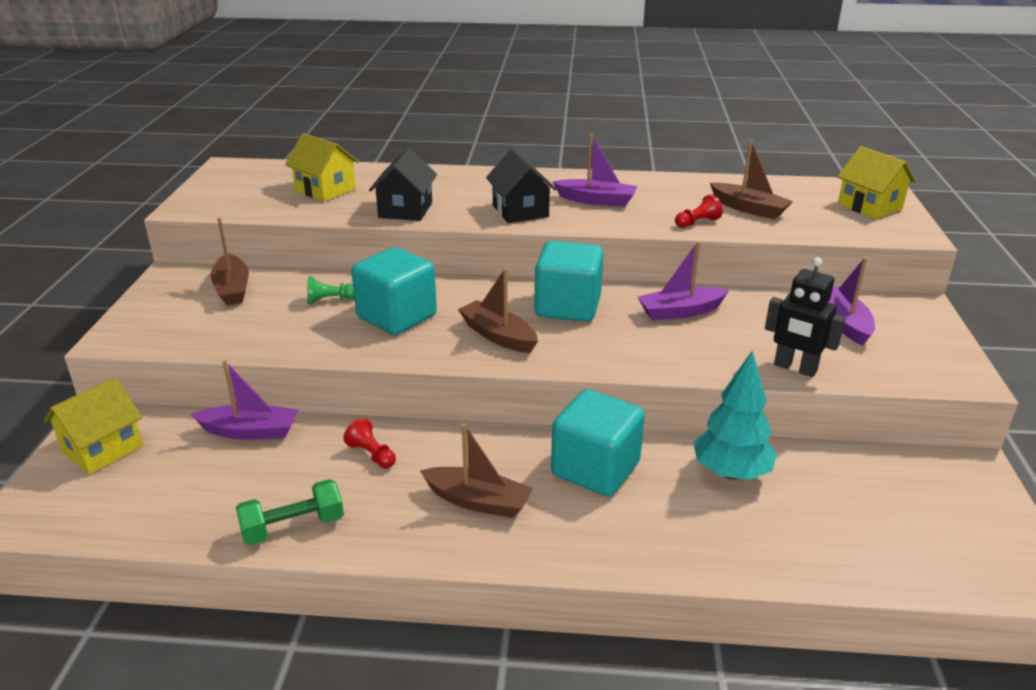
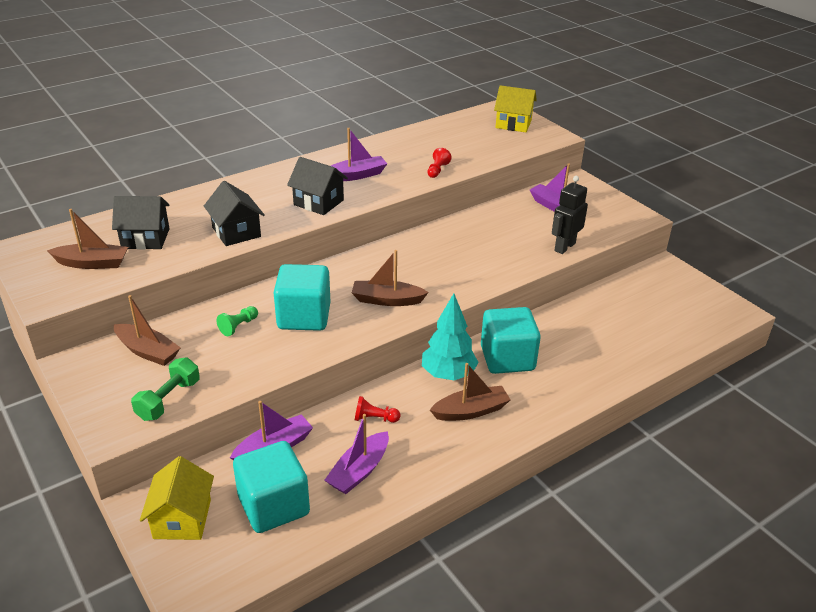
camera: 40 degrees left, 5 degrees up
green dumbbell [236,479,344,545] -> green dumbbell moved to [131,357,200,421]
yellow house [285,133,359,202] -> black house [112,196,170,250]
turquoise cube [534,241,603,322] -> turquoise cube moved to [233,441,310,533]
purple boat [637,241,729,320] -> purple boat moved to [324,414,389,494]
turquoise tree [693,350,777,480] -> turquoise tree moved to [422,293,479,380]
brown boat [710,140,793,219] -> brown boat moved to [47,209,128,269]
black robot [765,257,845,377] -> black robot turned 135 degrees clockwise [552,176,588,254]

